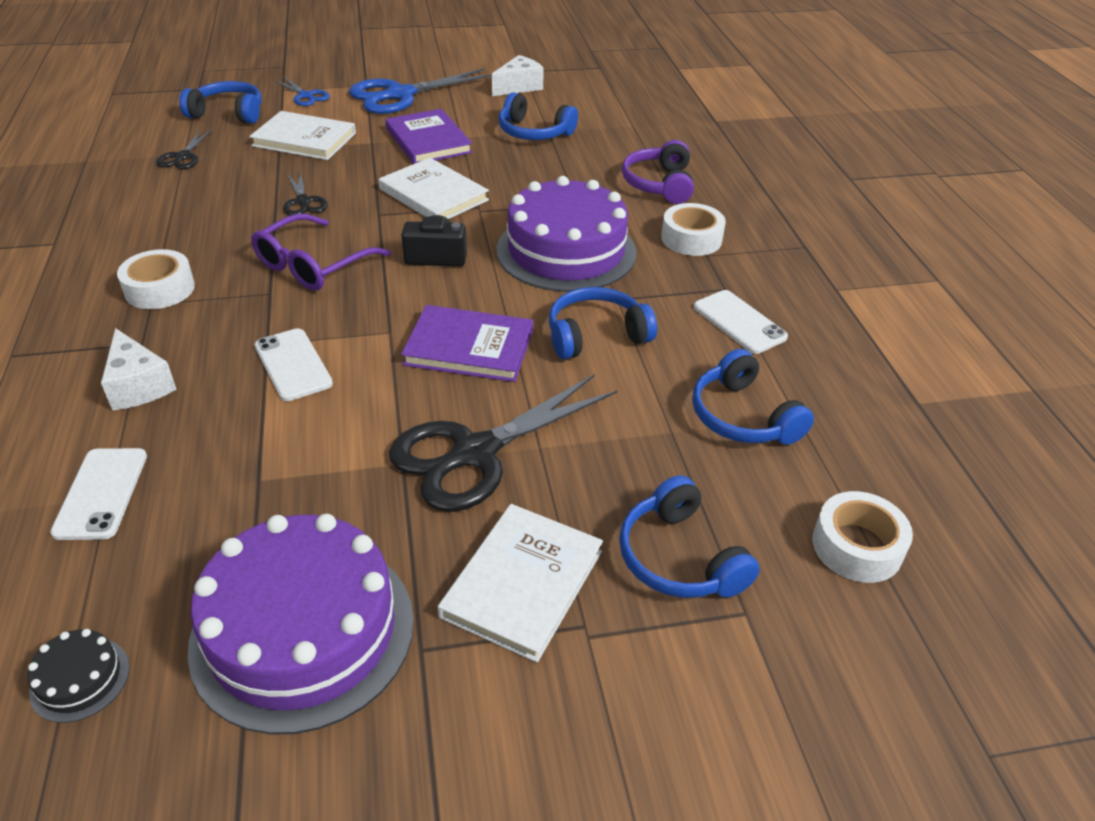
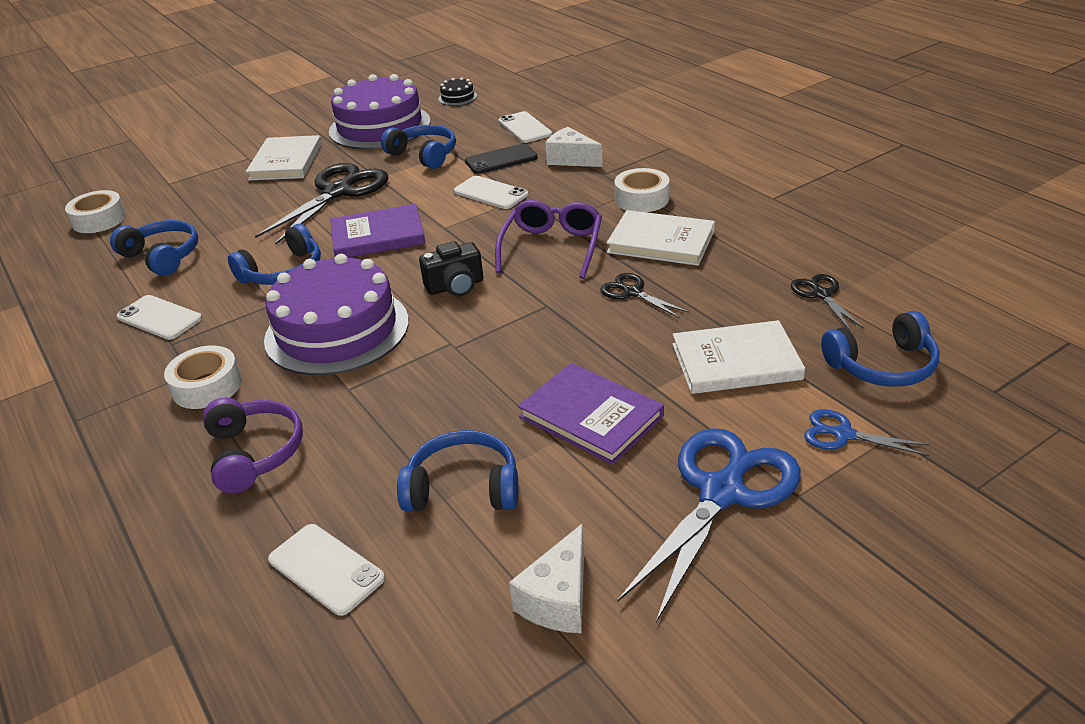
camera: 160 degrees right, 5 degrees down
white book [379,158,489,219] -> white book moved to [607,210,715,266]
blue headphones [619,475,760,598] -> blue headphones moved to [381,125,456,169]
none -> white phone [268,524,385,616]
none -> black phone [465,143,538,174]

